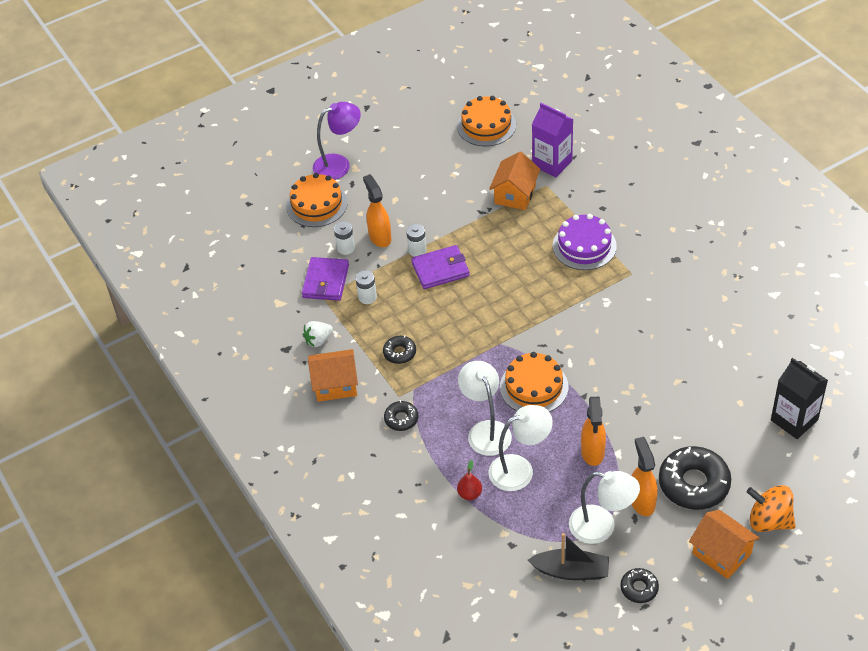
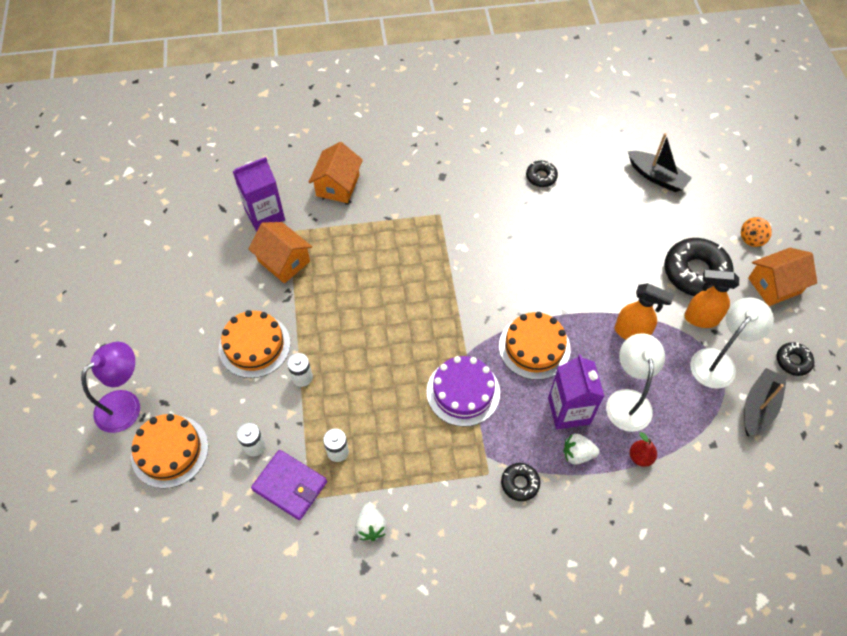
camera: 70 degrees left, 10 degrees up
orange house [308,349,358,402] -> orange house moved to [308,142,363,203]
purple lamp [313,102,361,180] -> purple lamp turned 45 degrees clockwise [81,342,140,433]
orange spray bottle [363,174,391,247] -> none
black donut [383,335,416,364] -> black donut moved to [526,161,558,187]
purple wallet [411,245,470,289] -> none
orange cake [457,96,516,146] -> orange cake moved to [219,310,290,378]
white lamp [458,361,512,456] -> purple carton [548,354,604,429]
purple cake [553,214,617,270] -> purple cake moved to [427,356,500,427]
orange spinning top [746,485,796,532] -> orange spinning top [741,217,772,247], size x0.60
black carton [771,358,828,439] -> black boat [628,133,692,192]
none -> white strawberry [564,433,599,465]

